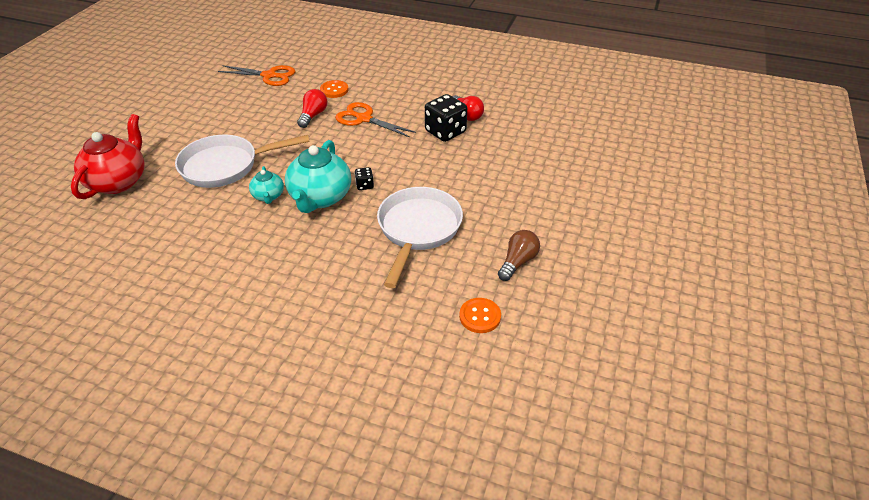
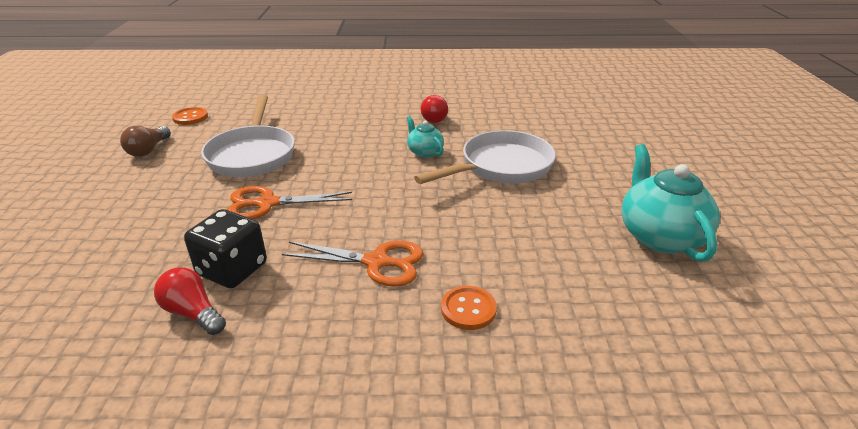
camera: 160 degrees right, 10 degrees down
red teapot [71,114,144,199] -> none
orange scissors [218,65,295,86] -> orange scissors moved to [227,186,352,219]
turquoise teapot [285,140,351,213] -> turquoise teapot moved to [621,144,720,262]
red light bulb [297,89,327,128] -> red light bulb moved to [421,95,448,123]
black dice [355,167,374,190] -> none

